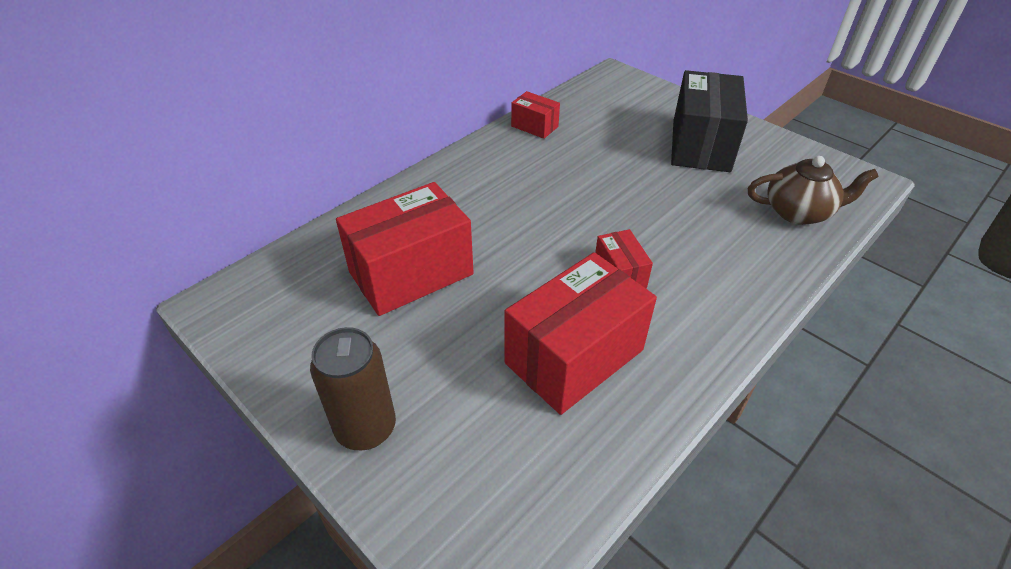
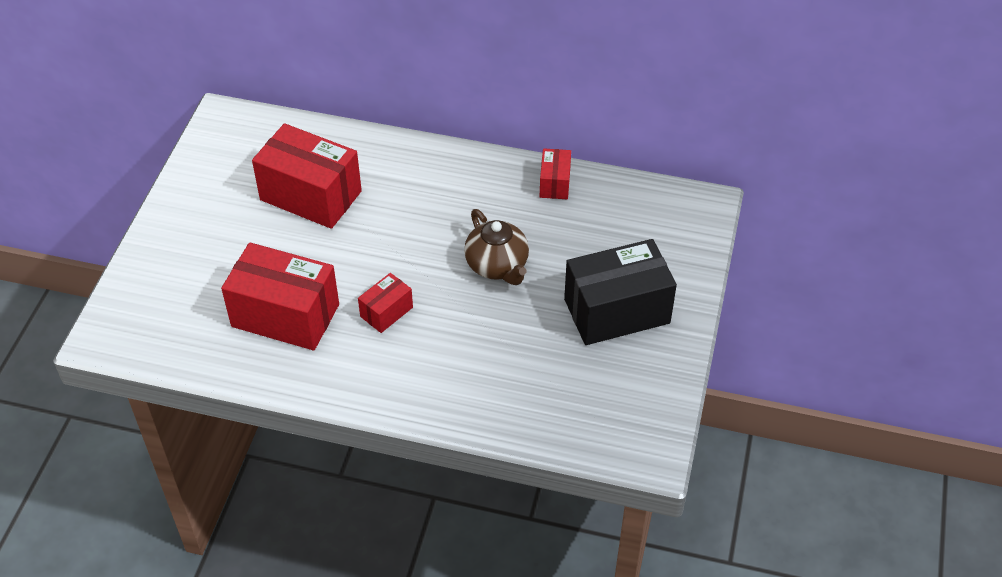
camera: 60 degrees right, 5 degrees up
brown can [310,327,396,450] -> none
brown teapot [748,156,879,225] -> brown teapot moved to [464,209,529,285]

